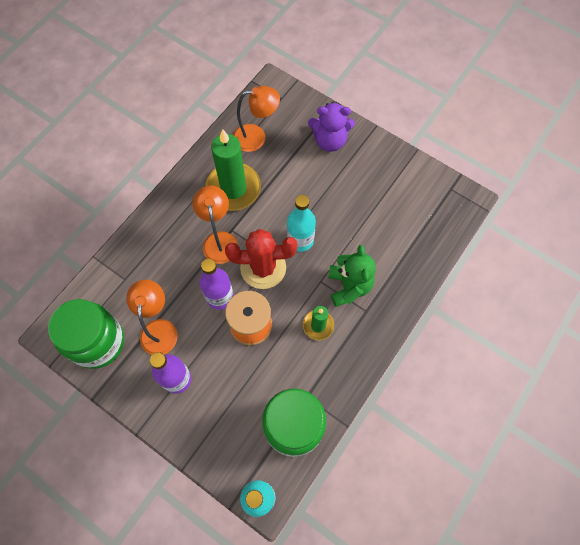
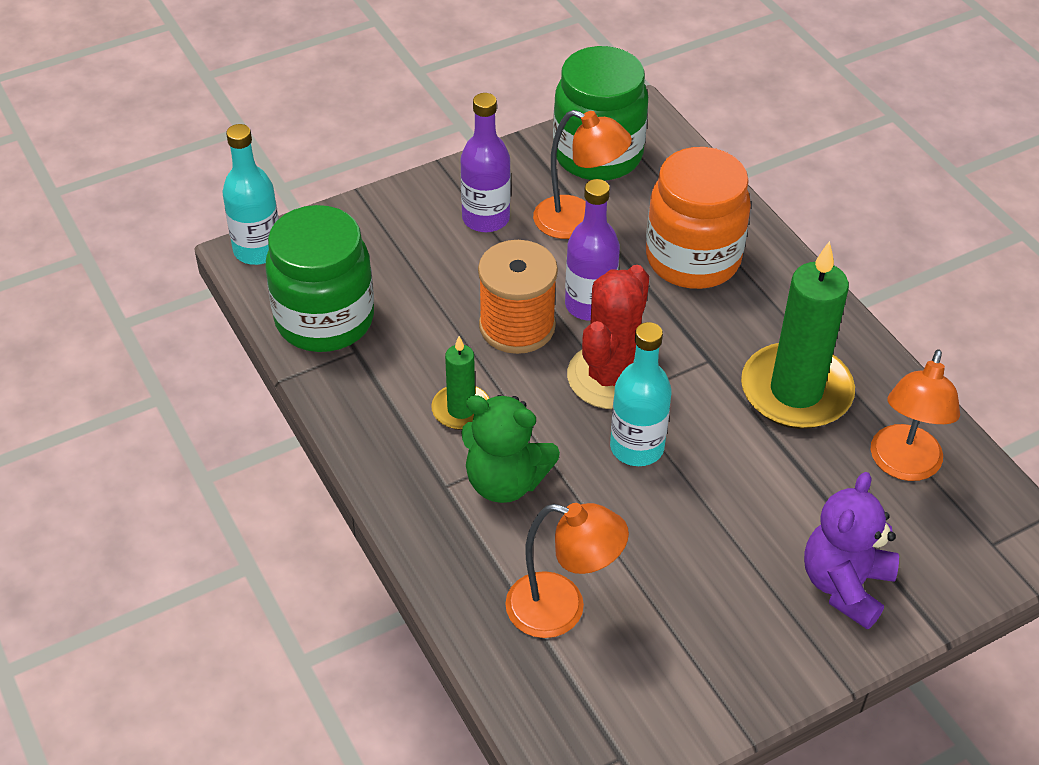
camera: 115 degrees right, 20 degrees down
orange lamp [193,186,238,264] -> orange lamp moved to [505,503,629,638]
none -> orange jar [646,147,751,289]

